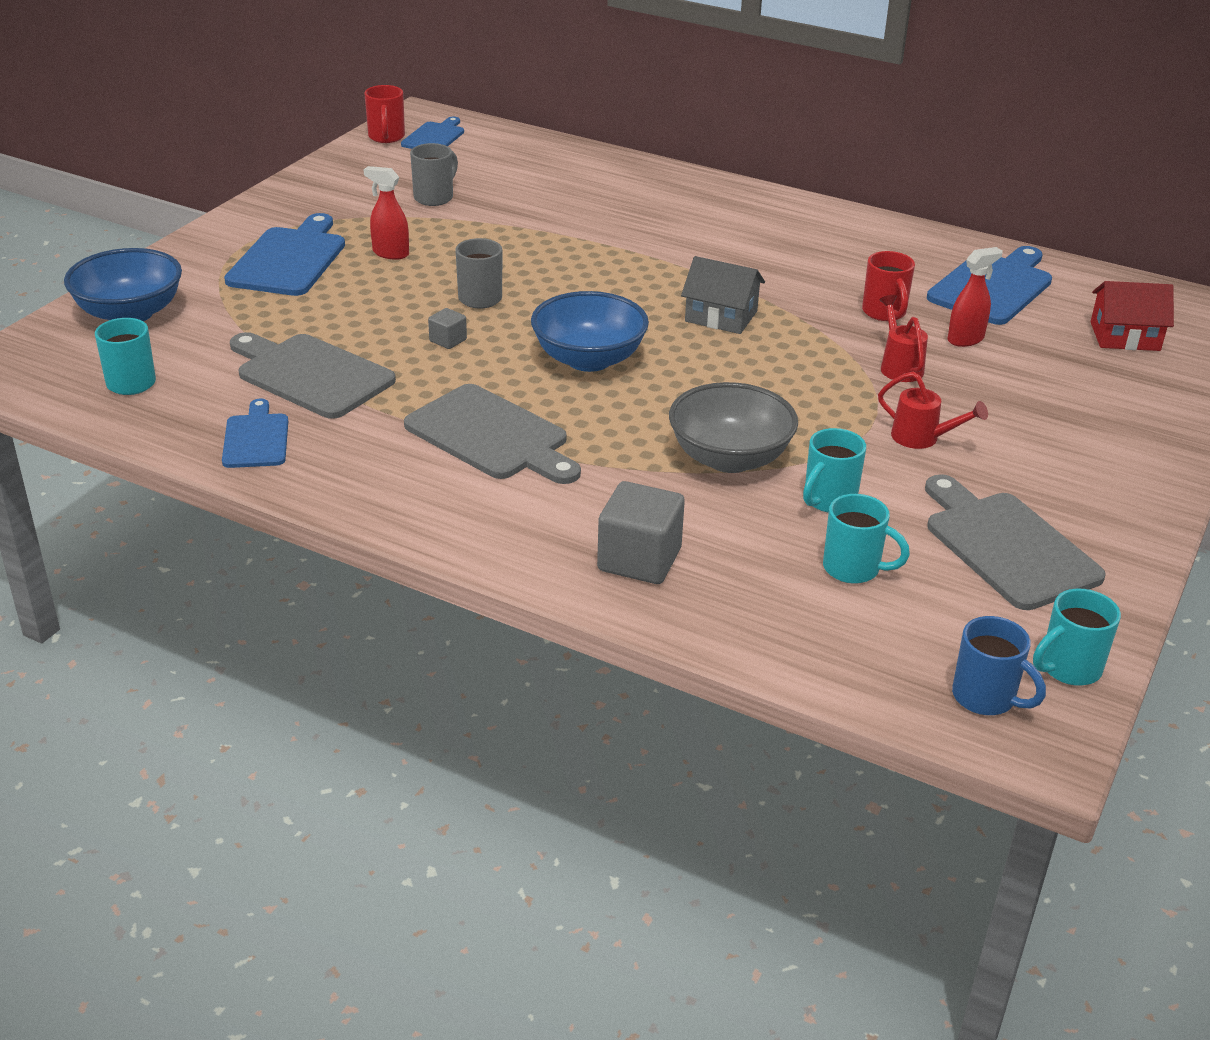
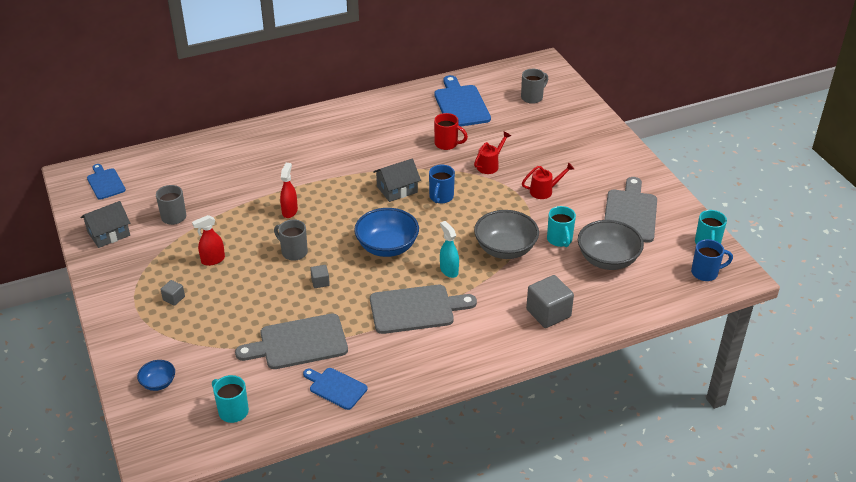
camera: 50 degrees left, 5 degrees up
blue bowl [64,248,182,321] -> blue bowl [137,360,175,391], size x0.51
blue cutting board [224,213,345,296] -> grey cube [161,280,185,306]
red mug [364,85,405,143] -> none
turquoise mug [823,494,910,584] -> grey bowl [578,220,644,270]
red watering can [879,295,928,382] -> red watering can turned 105 degrees clockwise [474,131,511,174]
grey cutting board [925,474,1106,610] -> grey cutting board turned 90 degrees clockwise [604,177,657,243]
red spray bottle [948,247,1003,347] -> red spray bottle moved to [280,163,298,218]
red house [1091,281,1174,351] -> grey mug [521,69,548,104]
none -> grey house [80,201,130,248]
none -> blue mug [429,165,455,203]
none -> turquoise spray bottle [440,221,459,278]

